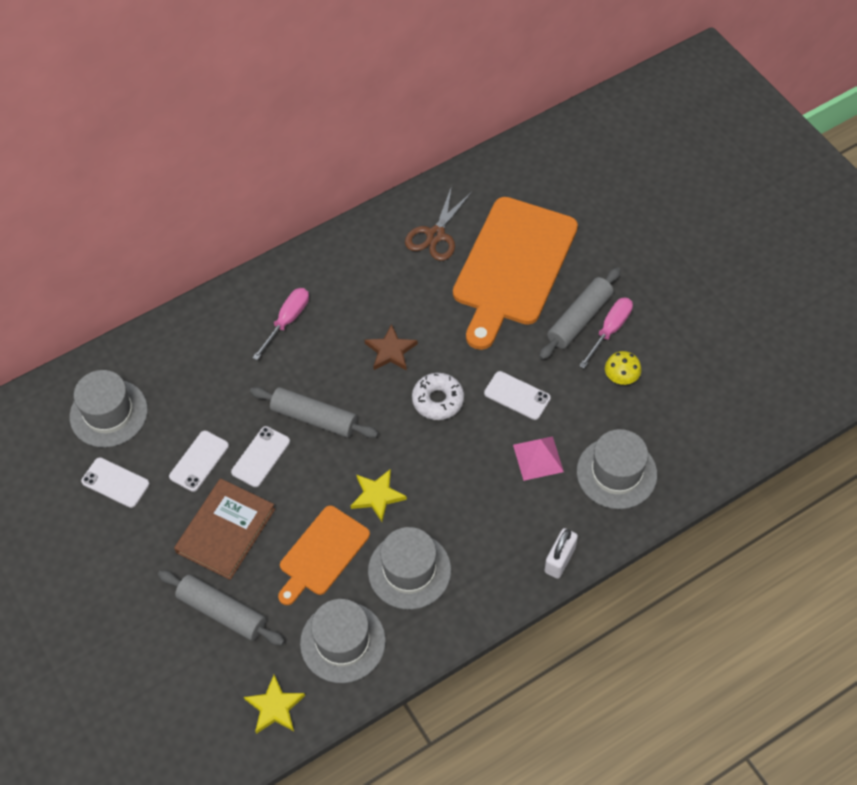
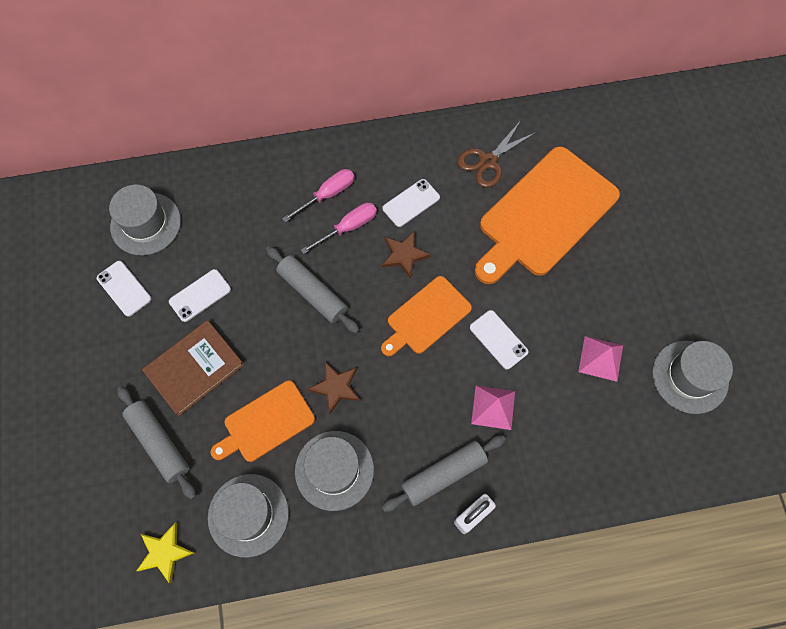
camera: 20 degrees right, 10 degrees up
white phone [231,426,290,487] -> white phone moved to [382,179,440,227]
yellow star [351,469,407,522] -> brown star [308,362,360,414]
white donut [412,373,464,420] -> orange cutting board [381,276,472,357]
grey rolling pin [539,267,621,360] -> grey rolling pin moved to [382,435,506,512]
grey hat [577,429,657,509] -> grey hat moved to [652,341,733,414]
pink screwdriver [579,298,633,368] -> pink screwdriver moved to [301,203,377,254]
yellow mushroom [605,351,641,385] -> pink pyramid [578,336,623,382]

